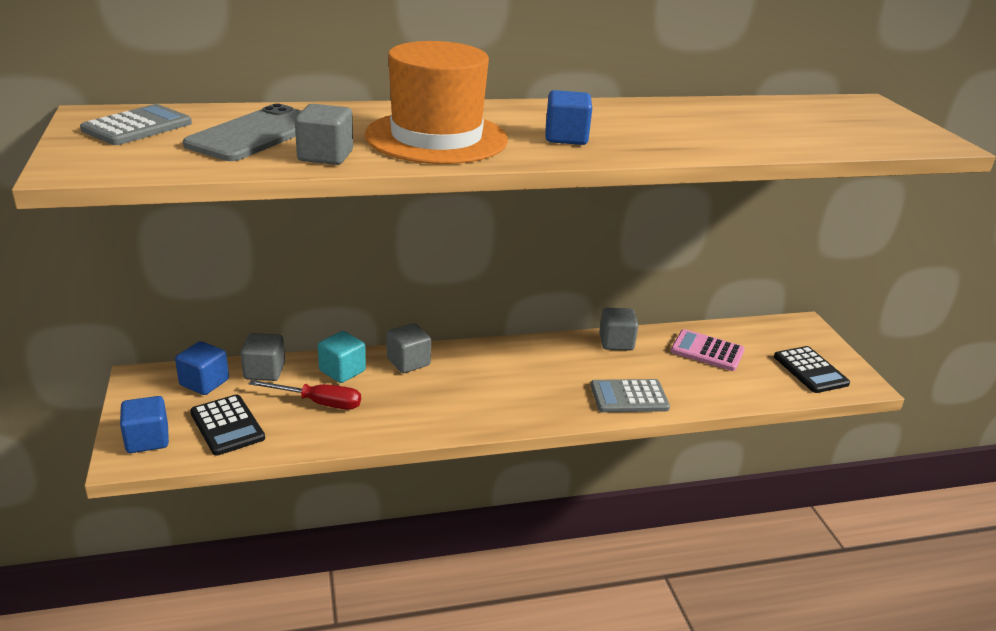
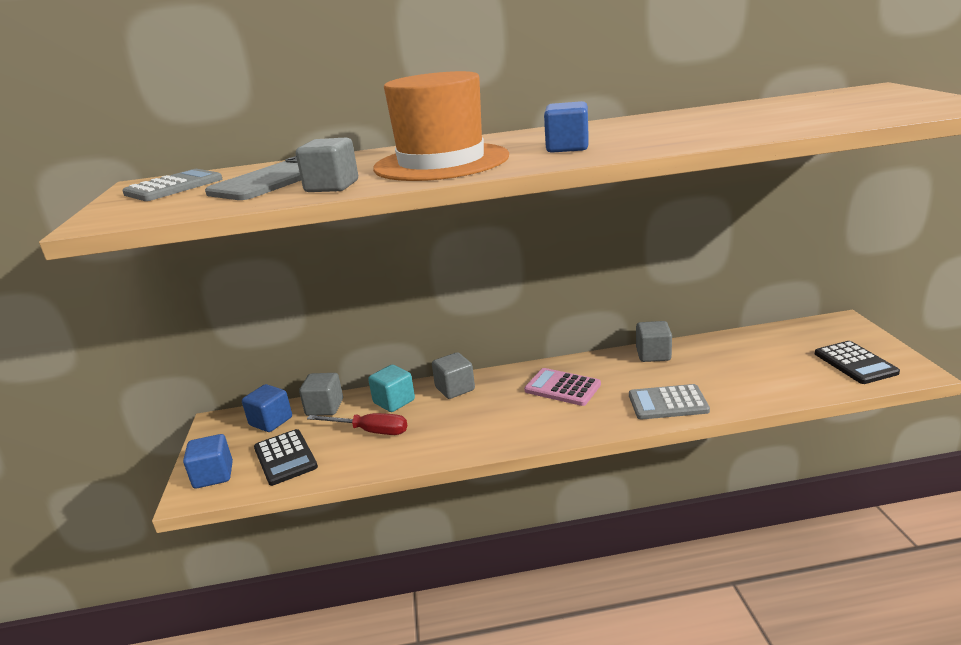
camera: 10 degrees right, 5 degrees down
pink calculator [671,329,745,371] -> pink calculator moved to [524,368,601,406]

